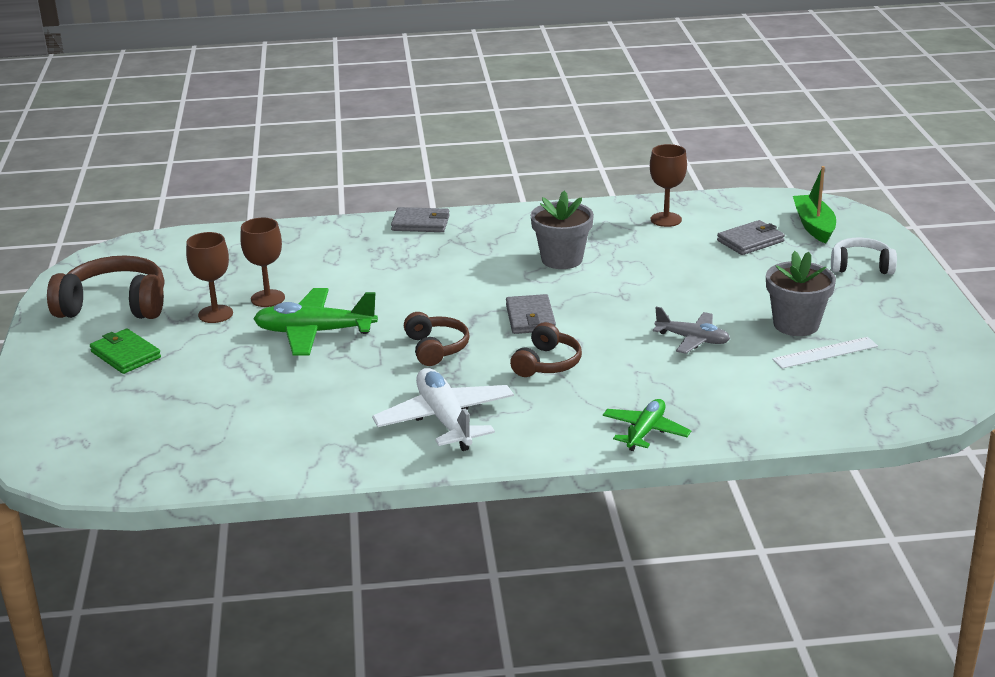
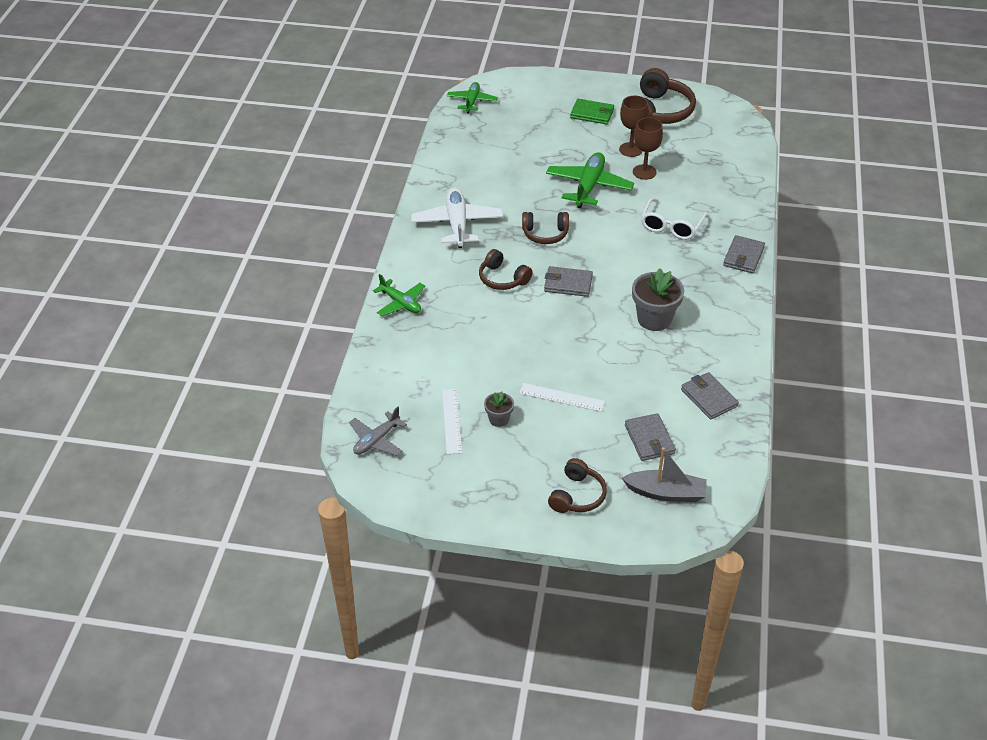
camera: 105 degrees right, 15 degrees up
green wallet [90,328,161,374] -> green wallet turned 45 degrees clockwise [570,99,614,125]
white plane [372,368,514,451] -> white plane turned 90 degrees counterclockwise [411,187,503,248]
brown goblet [650,144,687,227] -> grey wallet [681,372,739,420]
grey plane [653,307,730,354] -> grey plane moved to [349,407,407,456]
grey flower pot [766,251,836,336] -> grey flower pot [484,391,514,427], size x0.54
green boat [793,166,836,243] -> grey boat [622,447,707,502]
white headphones [831,238,897,275] -> brown headphones [548,458,607,513]
none -> green plane [447,82,498,114]
none -> white ruler [519,383,605,412]
none -> white glasses [641,198,707,240]

